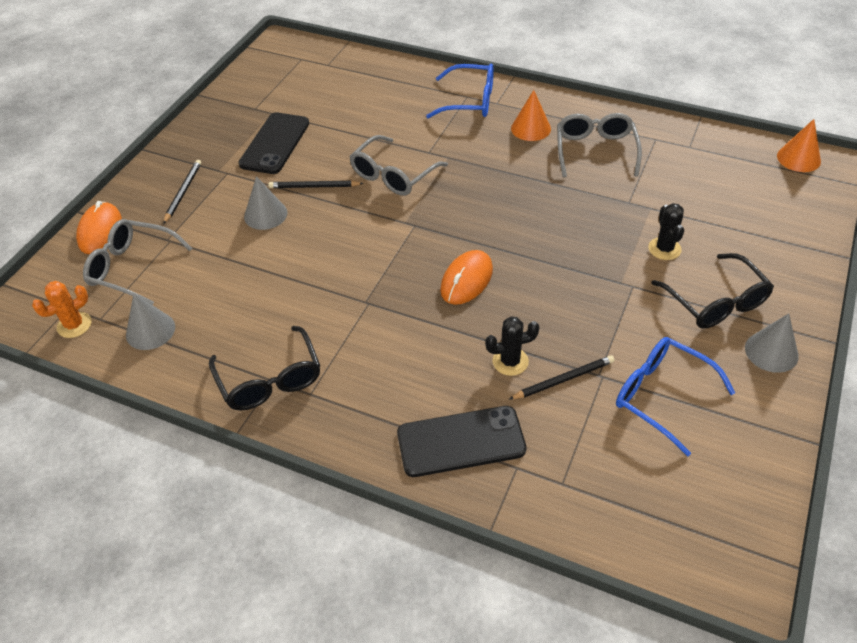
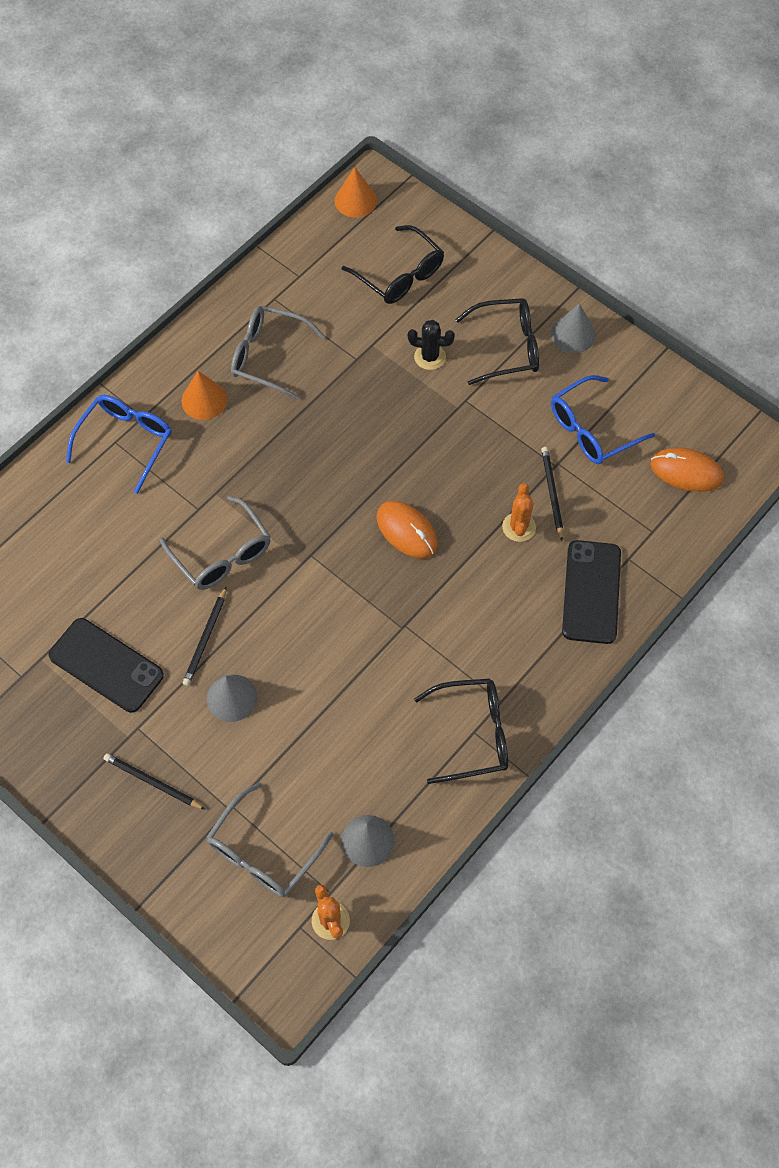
camera: 75 degrees left, 15 degrees up
orange mouse [76,201,122,254] -> orange mouse moved to [651,447,723,492]
black cactus [485,316,539,376] -> orange cactus [502,483,536,542]
none -> black glasses [342,225,444,304]

